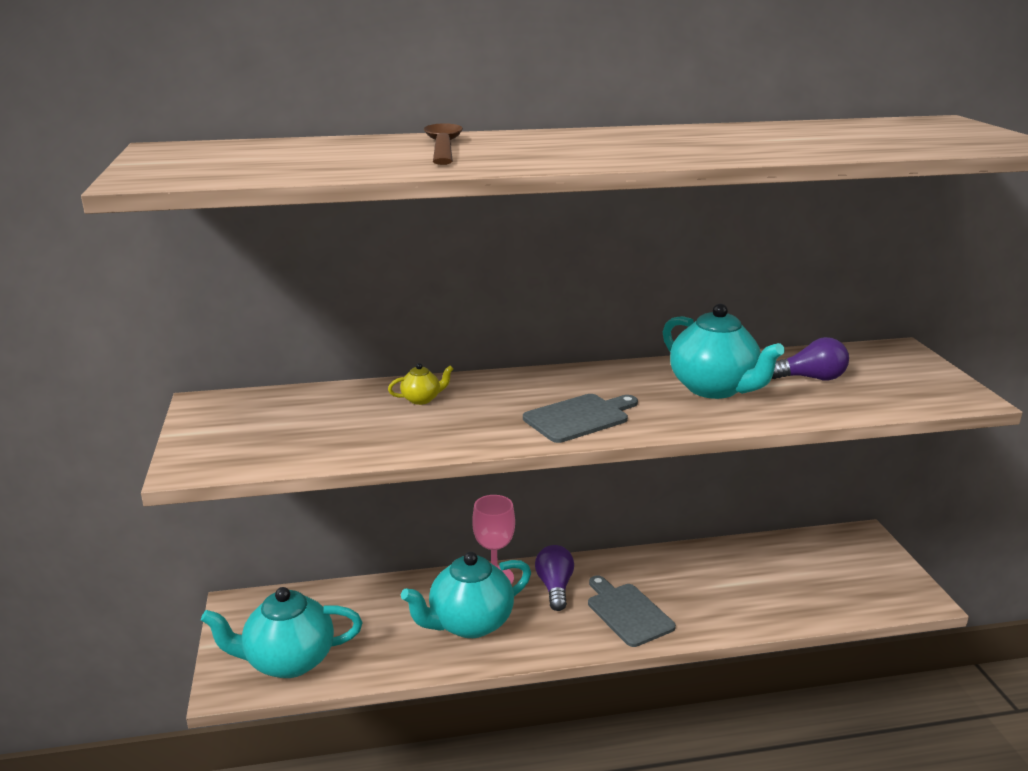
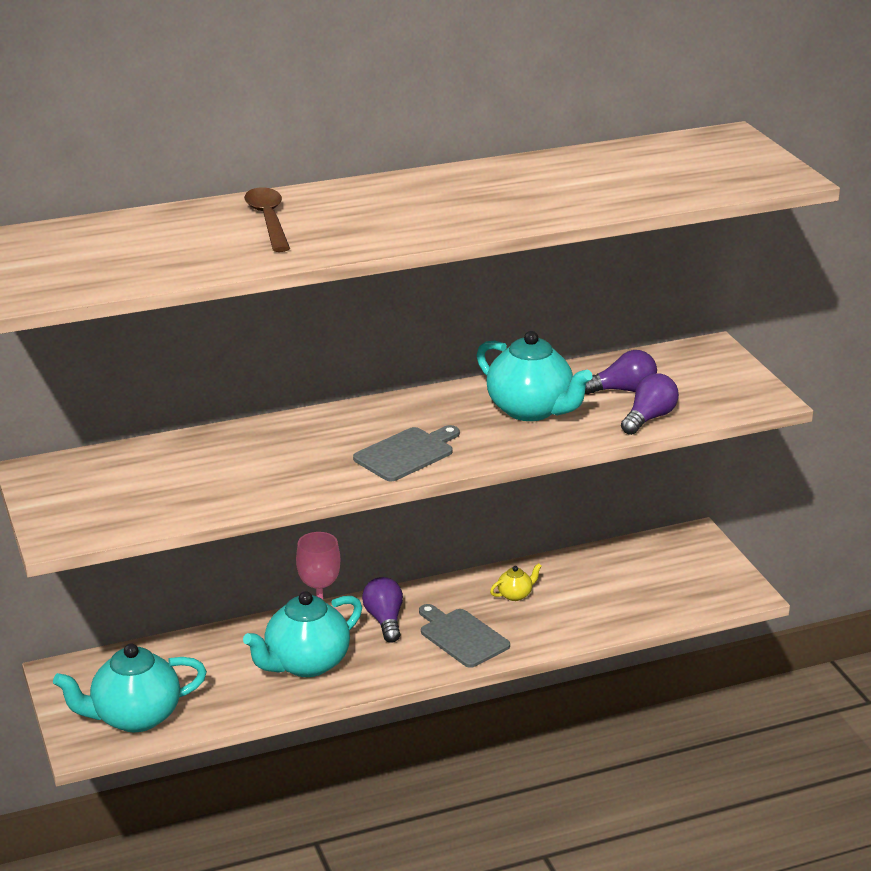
camera: 10 degrees left, 5 degrees up
yellow teapot [388,363,453,405] -> yellow teapot moved to [490,563,542,601]
none -> purple light bulb [621,373,679,435]

